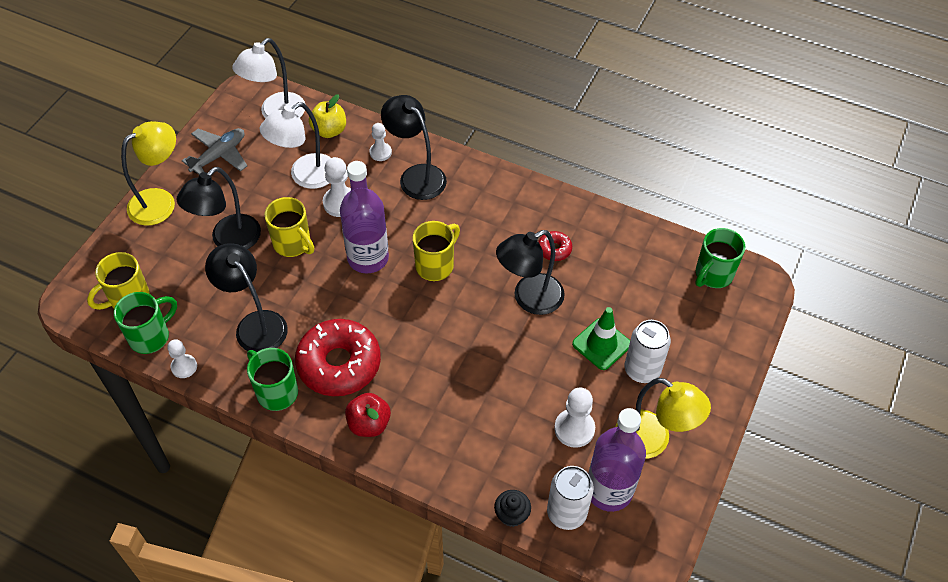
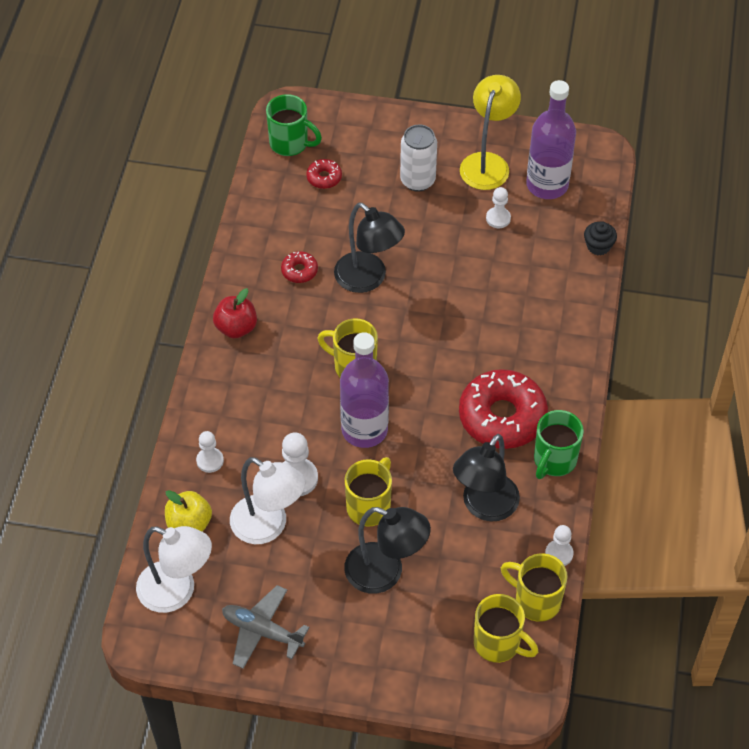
camera: 105 degrees left, 0 degrees up
green mug [114,292,177,354] -> yellow mug [501,553,568,622]
yellow lamp [121,121,176,226] -> none
red apple [345,393,391,437] -> red apple moved to [213,288,257,338]
black lamp [381,95,447,200] -> none
white can [547,466,594,530] -> none
white pawn [554,387,595,448] -> white pawn [486,187,511,228], size x0.65
green traffic cone [572,307,630,370] -> none
none -> red donut [306,159,342,189]

